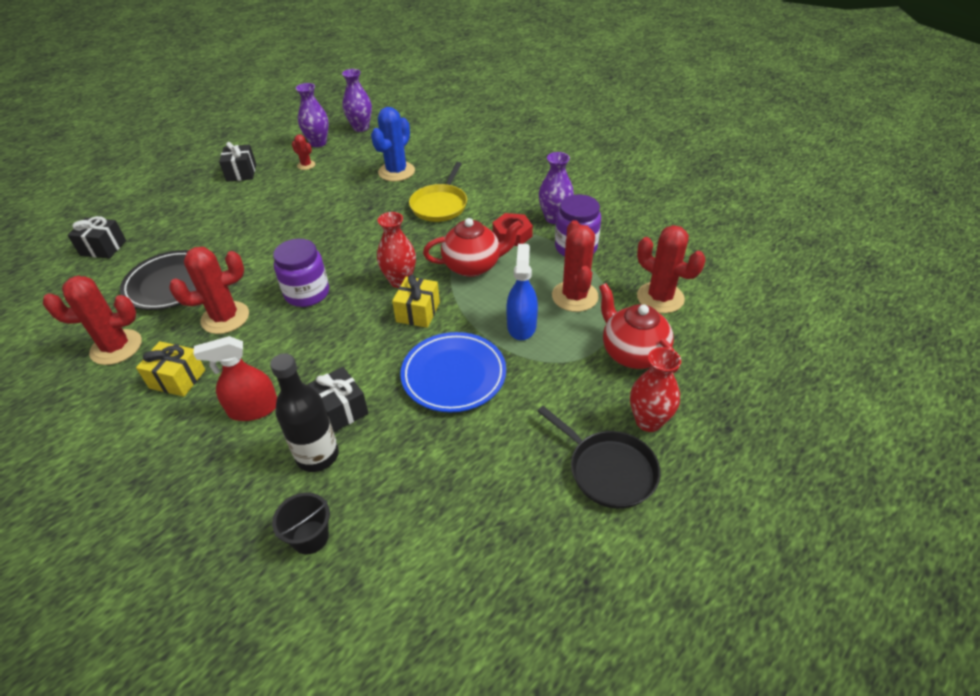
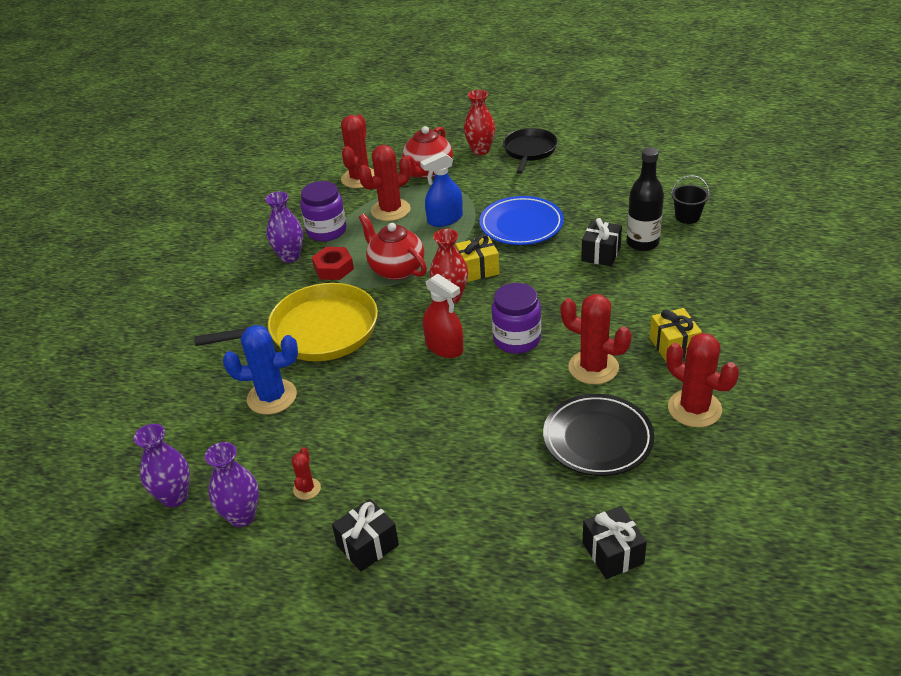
camera: 120 degrees left, 5 degrees down
red spray bottle [193,336,277,421] -> red spray bottle moved to [423,274,464,358]
yellow pan [409,162,467,222] -> yellow pan [194,283,378,361], size x1.61

